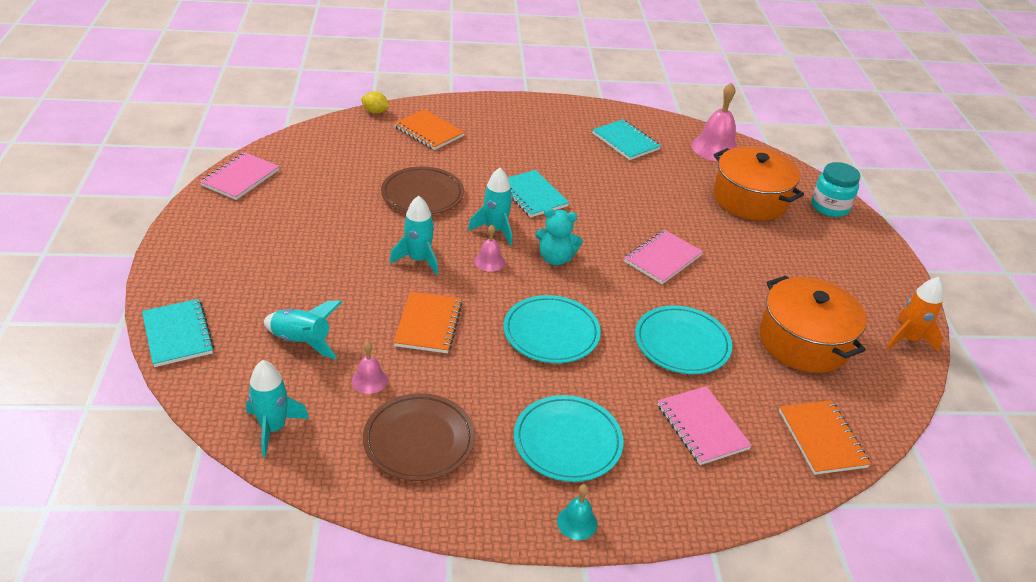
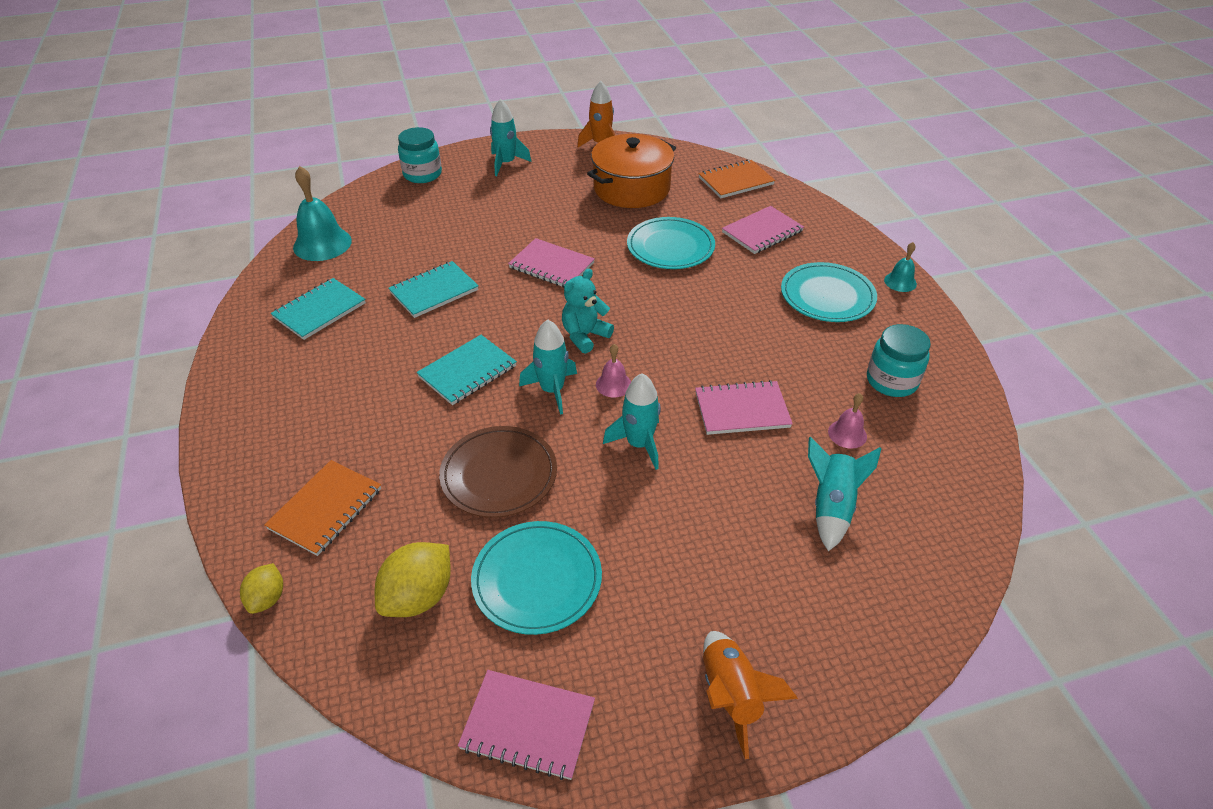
camera: 100 degrees left, 5 degrees up
turquoise notebook [142,299,214,367] -> turquoise notebook moved to [388,261,479,318]
turquoise rocket [246,360,309,457] -> turquoise rocket moved to [490,99,532,176]
brown plate [363,393,475,481] -> turquoise jar [867,324,931,397]
orange notebook [393,291,463,353] -> pink notebook [695,380,793,435]
turquoise plate [503,295,601,363] -> turquoise plate moved to [471,521,602,635]
turquoise teddy bear [535,208,583,266] -> turquoise teddy bear turned 135 degrees counterclockwise [562,269,614,354]
pink bell [691,83,738,161] -> turquoise bell [293,166,352,261]
orange pot [714,146,804,221] -> none
none -> yellow lemon [375,542,451,617]
none -> orange rocket [703,631,798,759]

